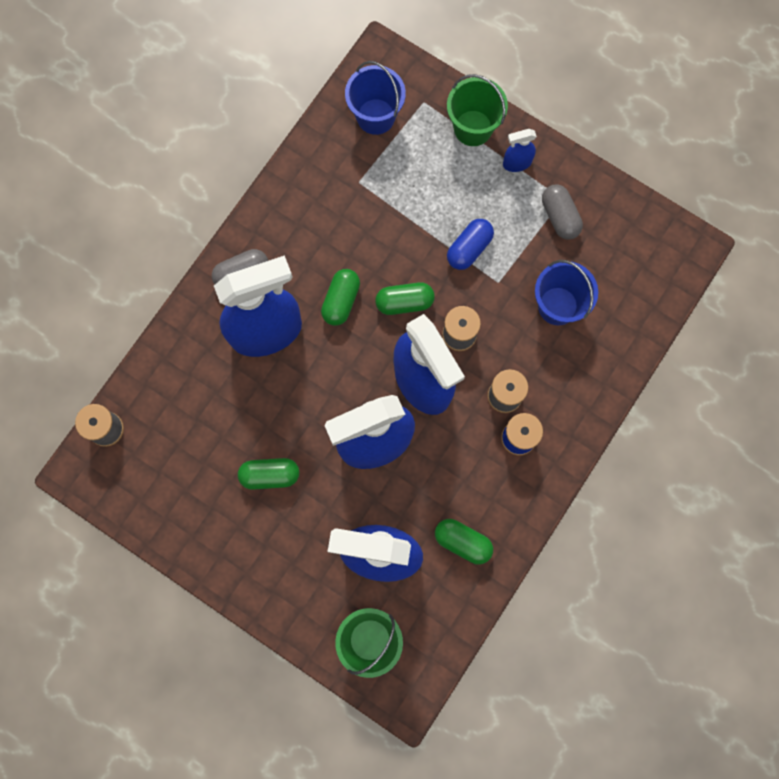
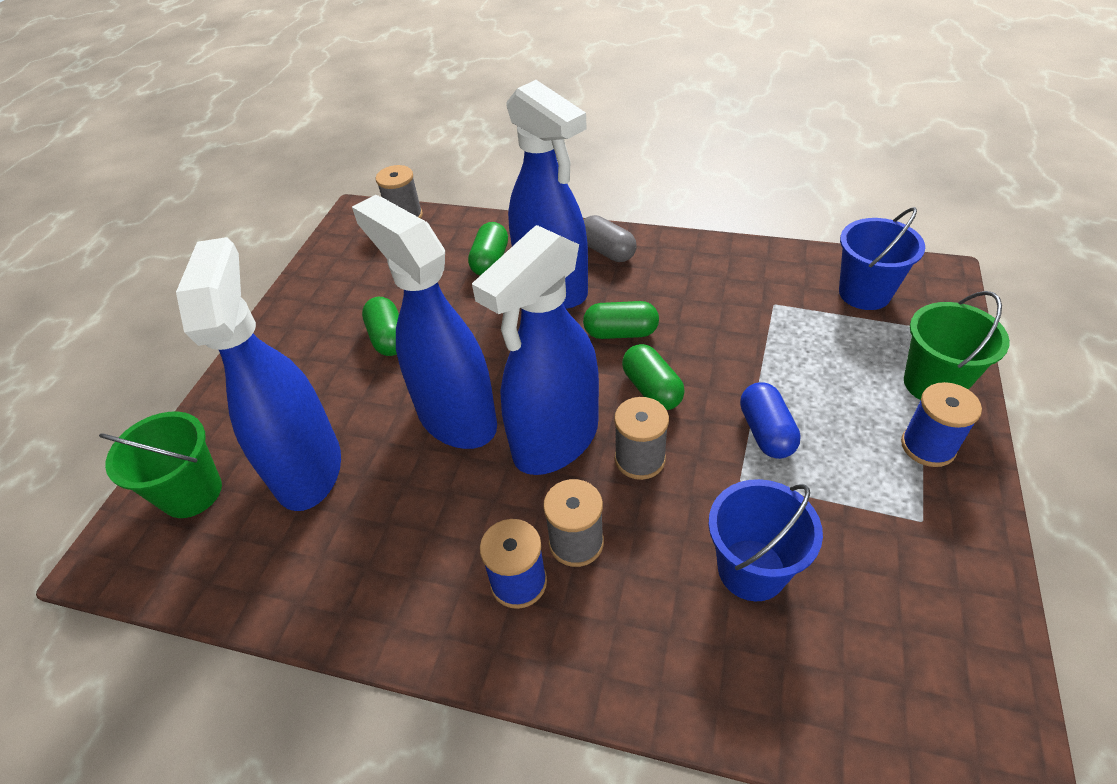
camera: 75 degrees right, 30 degrees down
green capsule [435,519,493,565] -> green capsule moved to [468,222,508,276]
blue capsule [447,219,494,270] -> blue capsule turned 60 degrees clockwise [740,382,801,459]
blue spray bottle [503,129,537,172] -> blue spool [901,382,982,467]
grey capsule [542,184,583,240] -> none

